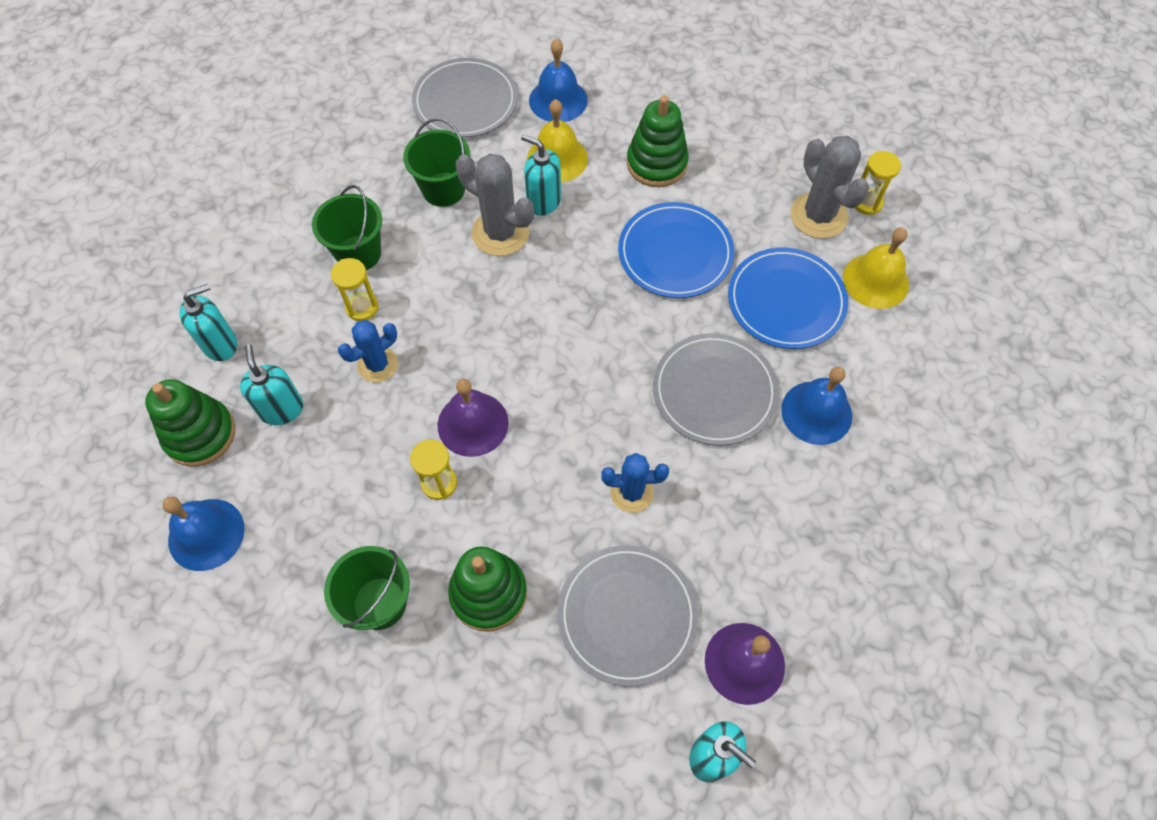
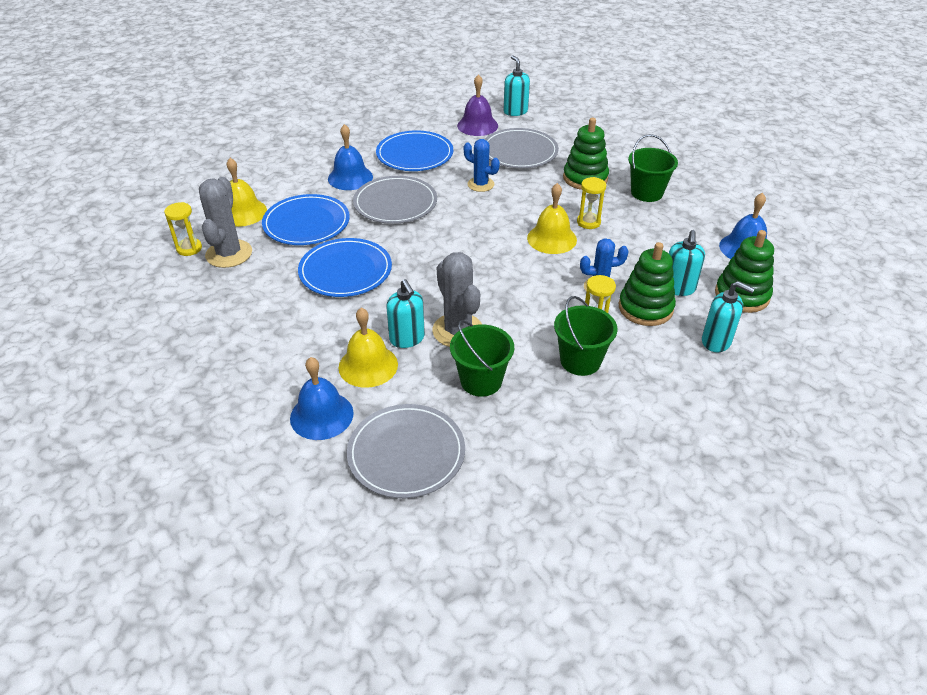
camera: 150 degrees left, 20 degrees down
turquoise soap dispenser [179,284,237,361] -> turquoise soap dispenser turned 150 degrees counterclockwise [702,281,755,352]
purple bell [438,379,509,457] -> yellow bell [527,183,577,254]
green stacking toy [627,95,689,187] -> green stacking toy moved to [619,242,676,326]
none -> blue plate [376,130,453,171]

